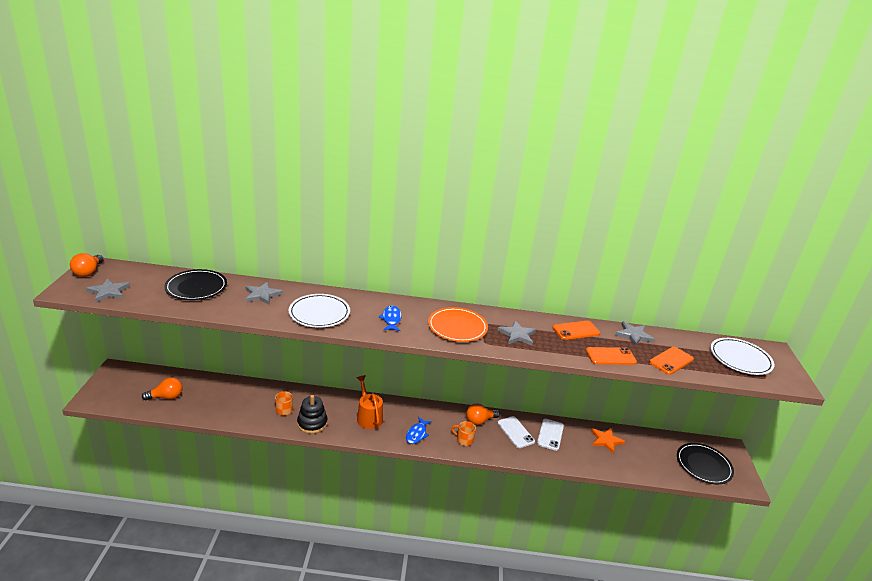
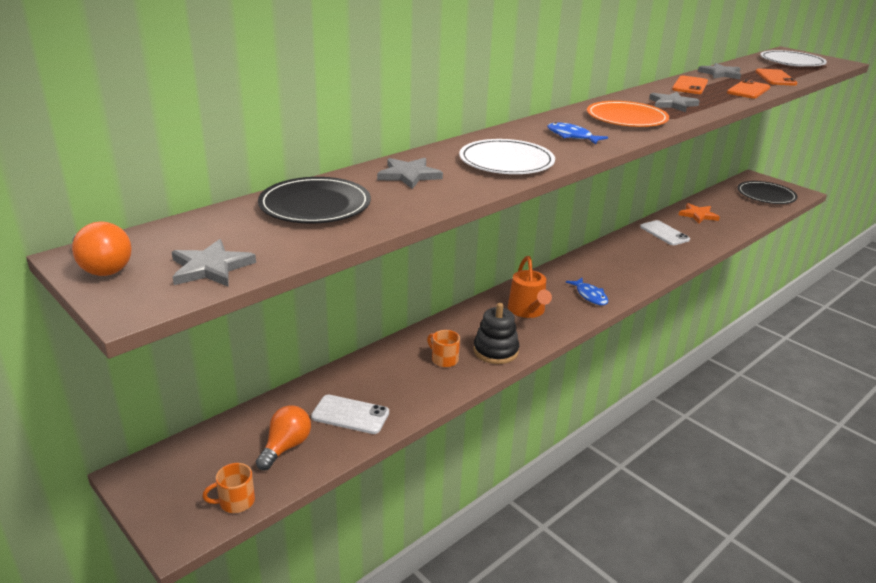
camera: 45 degrees left, 0 degrees up
orange watering can [357,375,383,429] -> orange watering can turned 120 degrees counterclockwise [508,256,552,318]
orange mug [452,421,476,446] -> orange mug moved to [202,463,255,513]
orange light bulb [466,403,500,425] -> none
white phone [498,416,535,448] -> white phone moved to [311,395,389,434]

